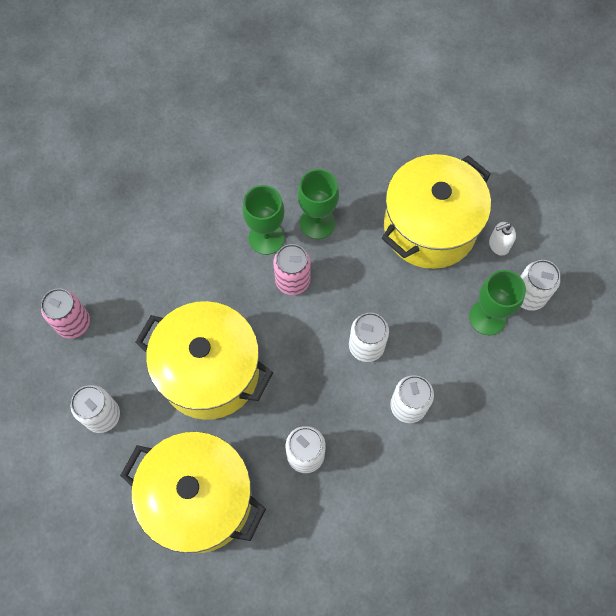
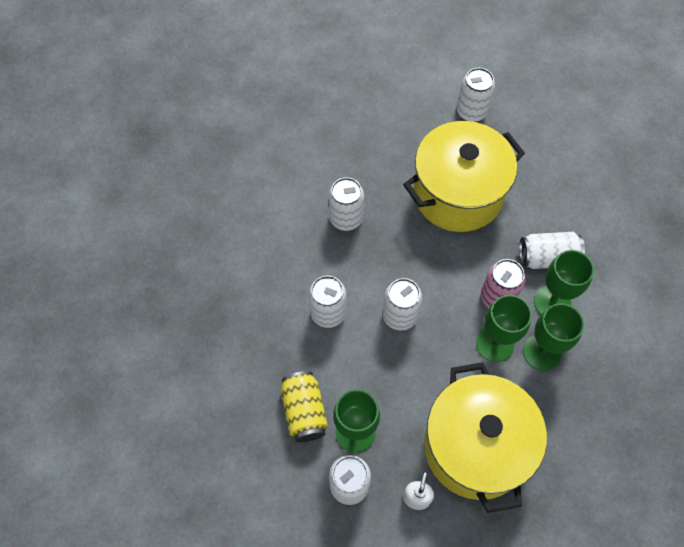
camera: 125 degrees right, 5 degrees down
pink can [41,288,90,339] -> none
yellow pot [120,432,266,553] -> none
none -> yellow can [281,371,328,442]
none -> green goblet [476,295,532,362]
none -> white can [519,232,585,269]

